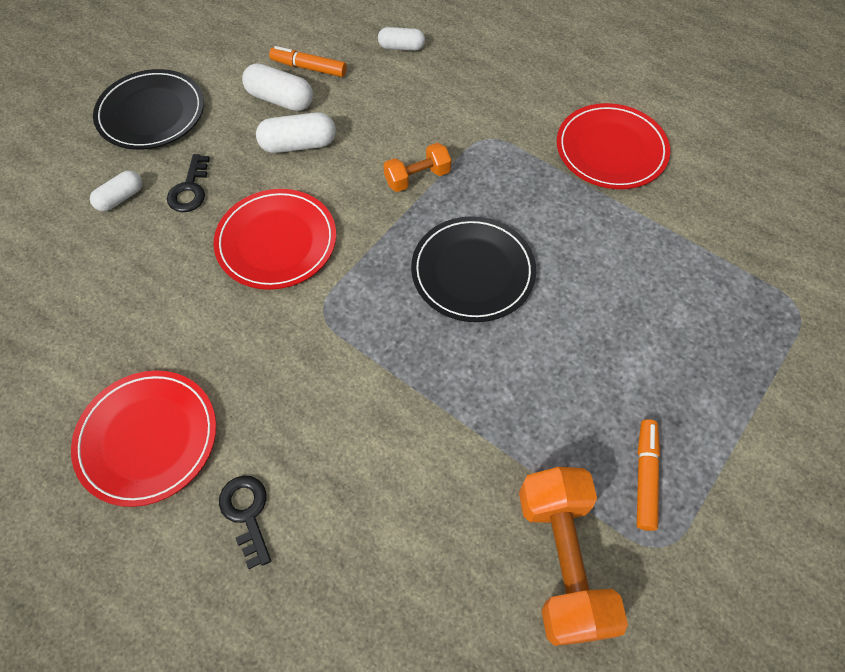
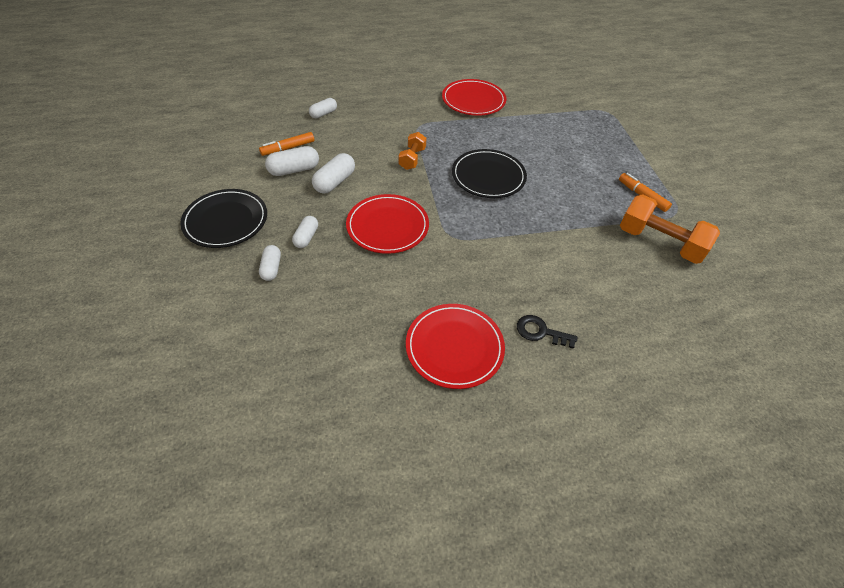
camera: 50 degrees left, 10 degrees down
black key [167,154,210,212] -> white capsule [292,216,318,248]

